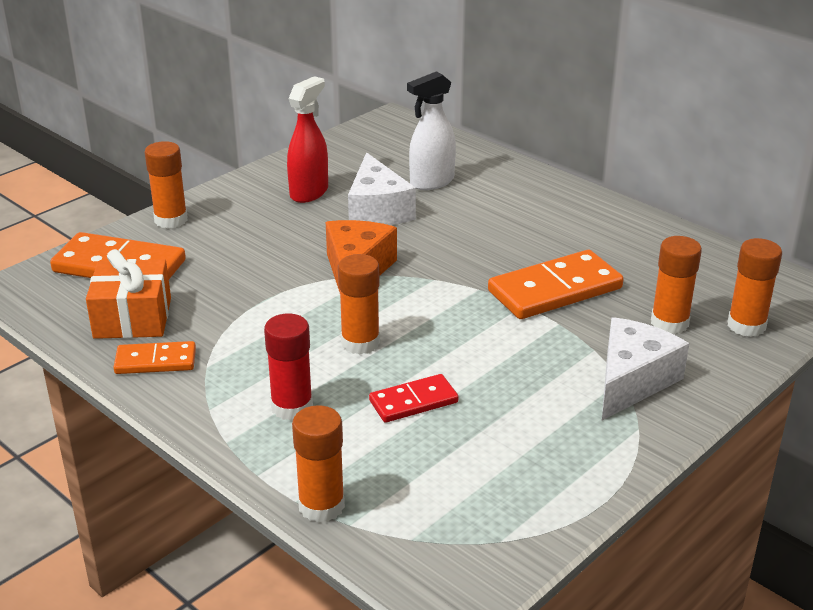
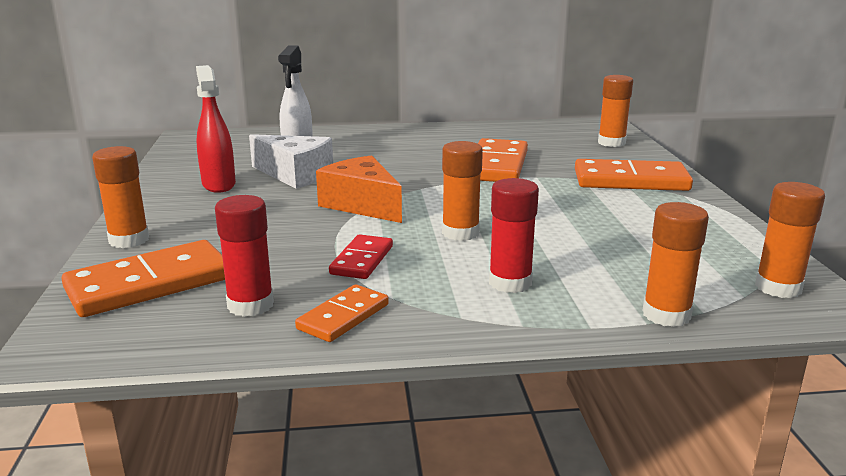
camera: 50 degrees left, 10 degrees down
orange gift [86,249,171,339] -> red glue stick [215,195,274,317]
red domino [369,374,458,423] -> red domino moved to [329,234,393,279]
white cheese [602,317,689,420] -> orange domino [575,159,693,191]
orange glue stick [651,236,702,334] -> orange glue stick moved to [755,182,825,298]

